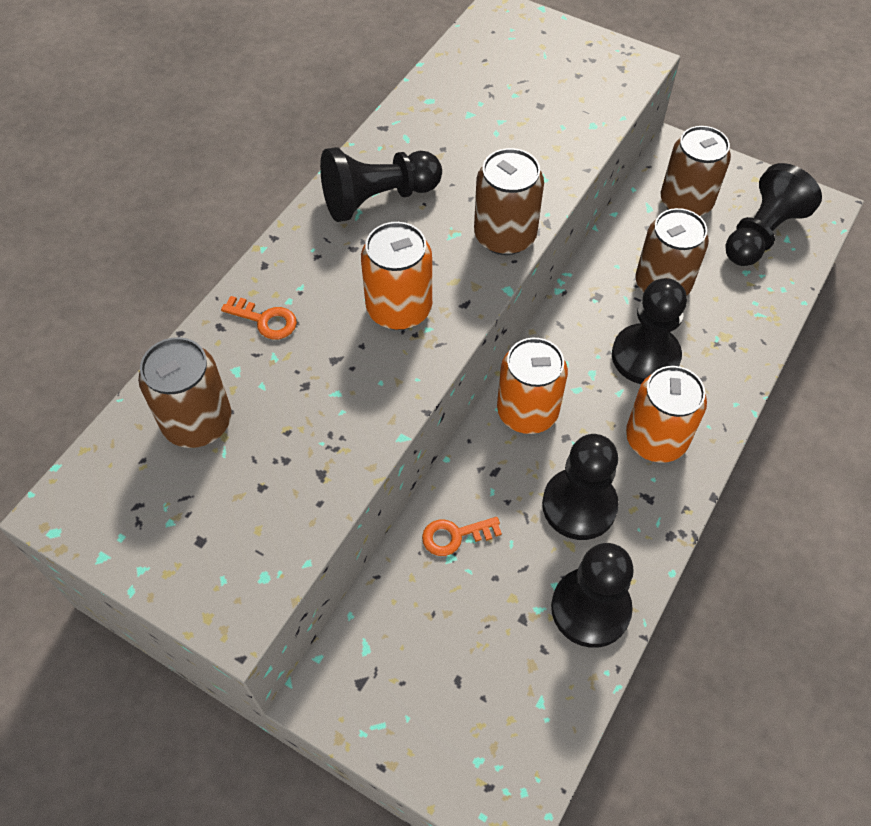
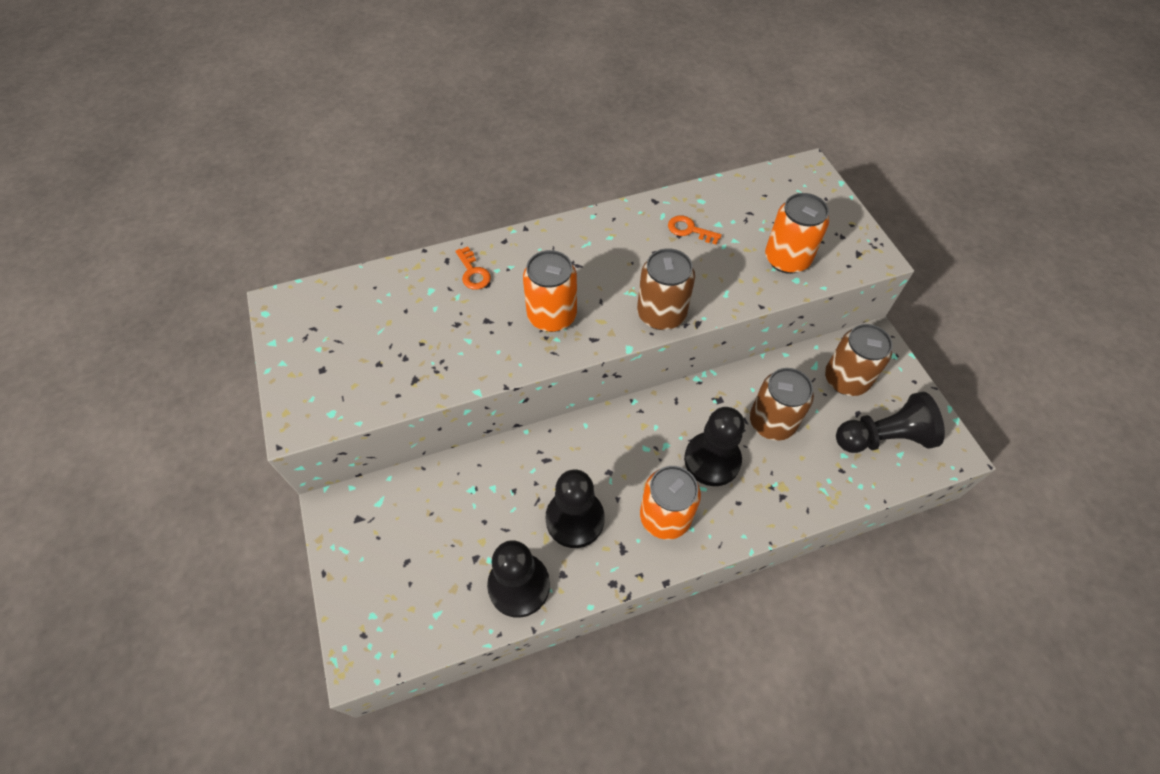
camera: 40 degrees right, 0 degrees up
brown can [138,337,231,448] -> none
black pawn [320,147,442,222] -> none
orange key [422,517,502,556] -> orange key moved to [668,215,722,244]
orange can [497,338,568,434] -> orange can moved to [765,193,829,274]

